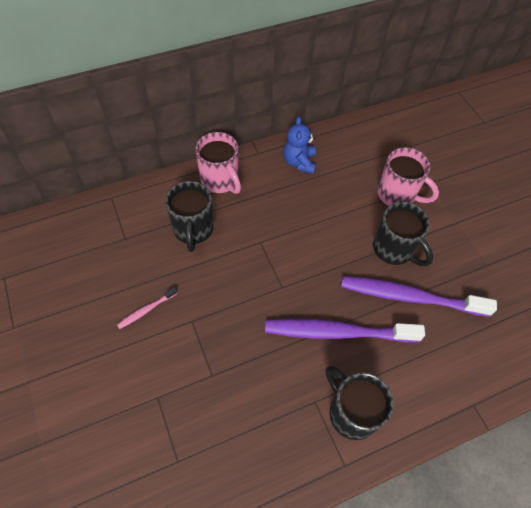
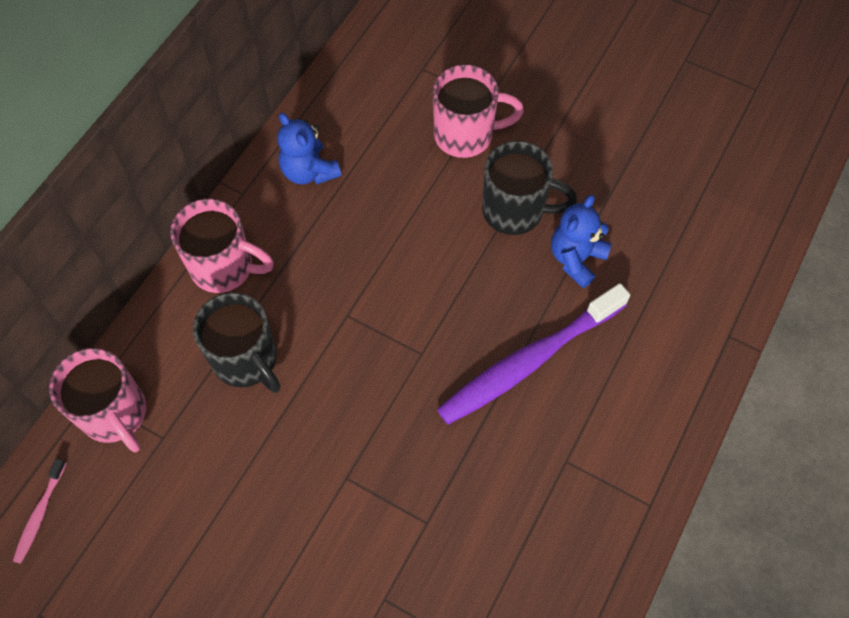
camera: 35 degrees left, 5 degrees up
pink toothbrush [117,287,178,329] -> pink toothbrush moved to [13,458,66,564]
black mug [325,366,394,440] -> none
purple toothbrush [341,276,497,317] -> blue teddy bear [551,195,612,288]
none -> pink mug [49,348,146,452]

